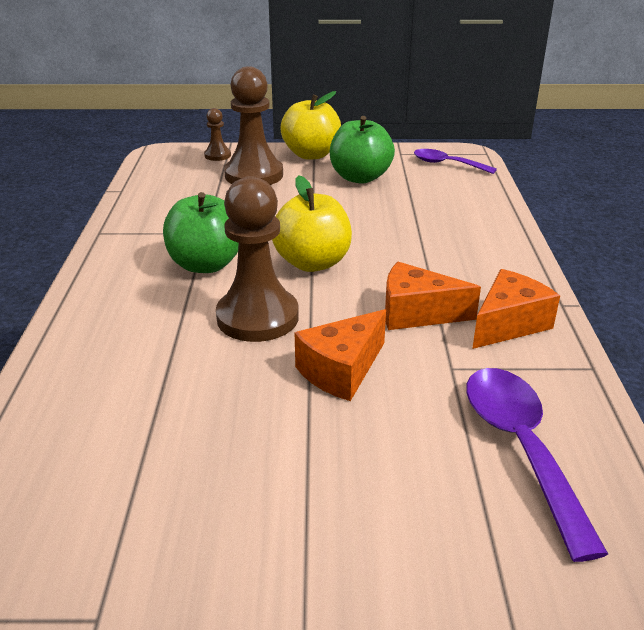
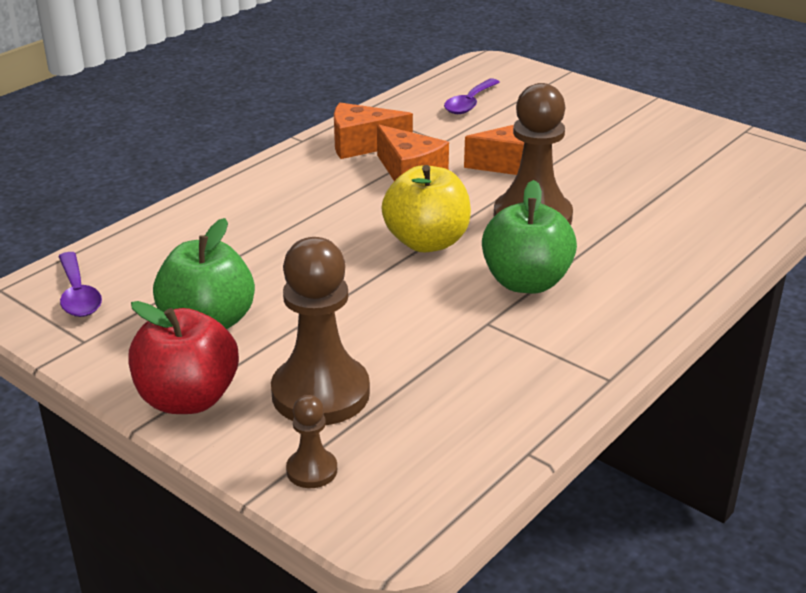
camera: 140 degrees left, 0 degrees up
yellow apple [280,91,341,160] -> red apple [129,301,239,414]
purple spoon [466,368,608,562] -> purple spoon [444,78,500,114], size x0.64

